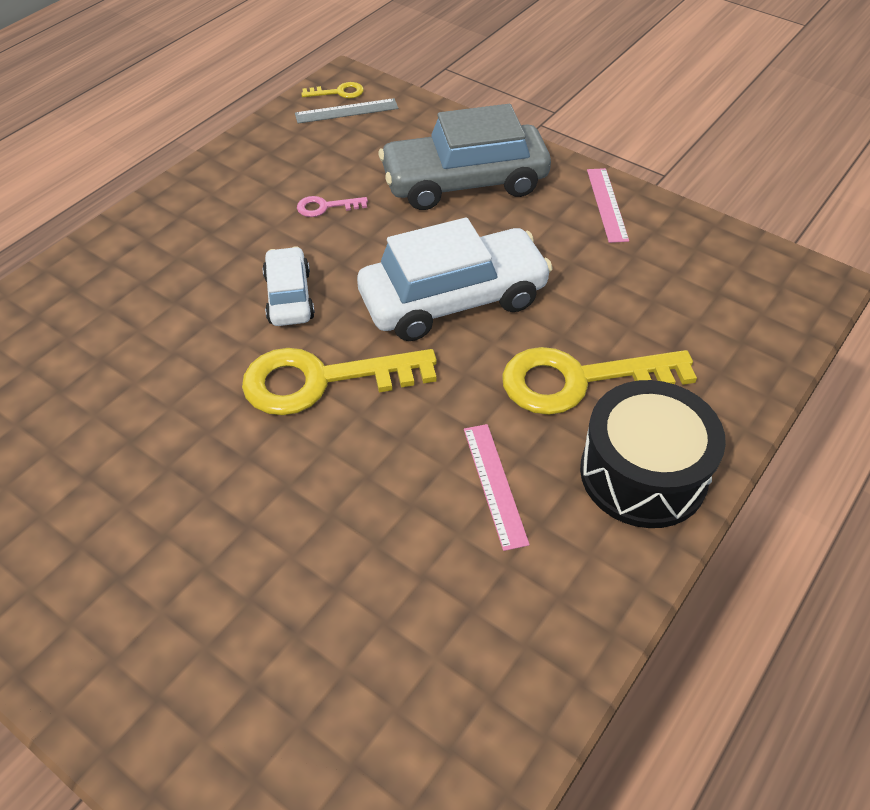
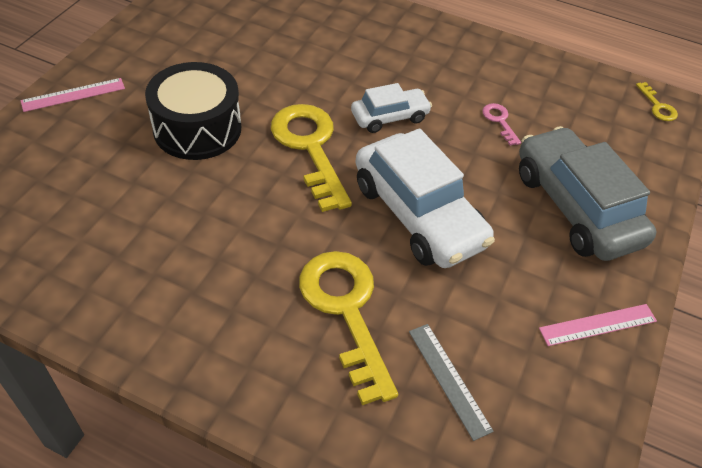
camera: 75 degrees right, 0 degrees up
grey ruler [295,98,398,124] -> grey ruler moved to [409,324,494,441]
pink ruler [464,424,530,551] -> pink ruler moved to [20,78,125,112]
black drum [580,380,726,528] -> black drum moved to [145,62,241,160]

